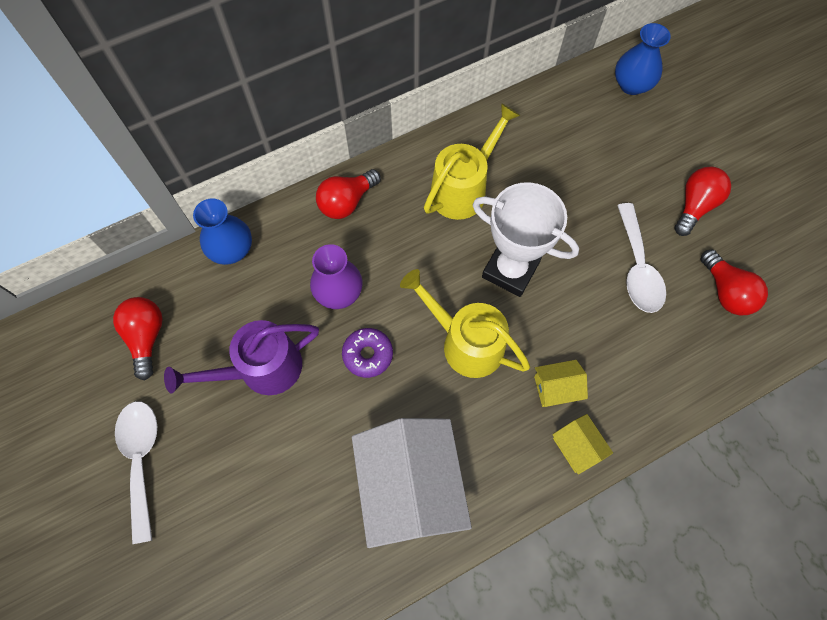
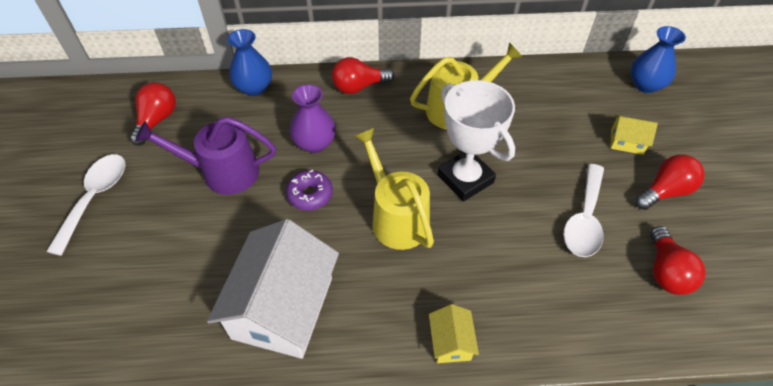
camera: 25 degrees right, 15 degrees down
yellow house [534,360,588,407] -> yellow house moved to [611,115,658,155]

